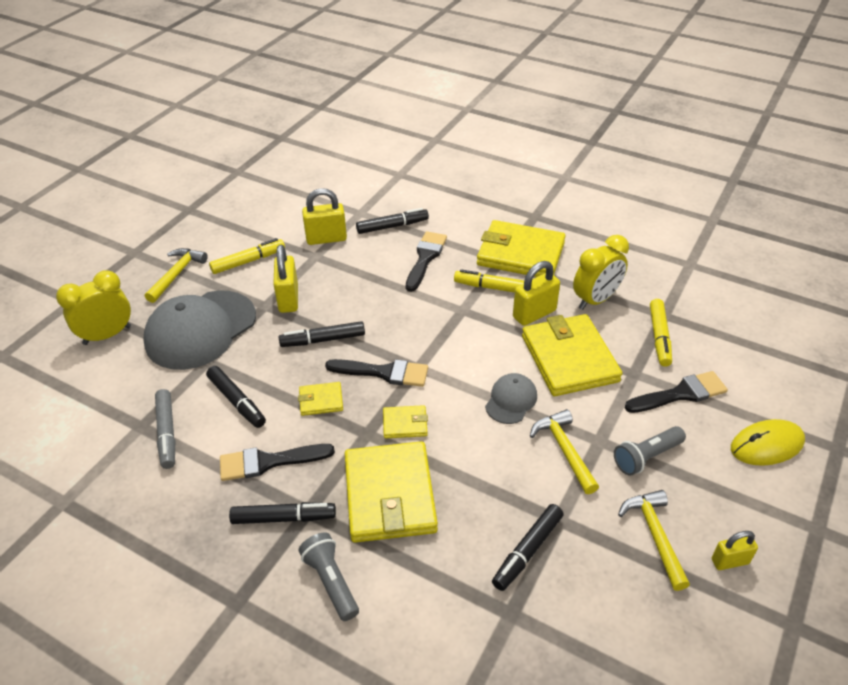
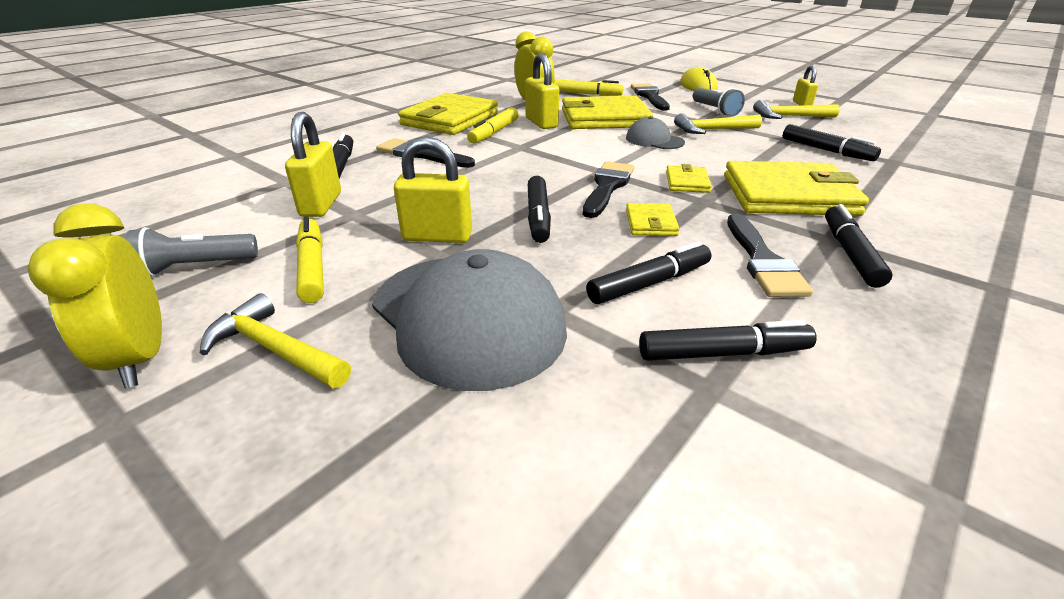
camera: 80 degrees left, 10 degrees down
yellow clock [56,270,131,345] -> yellow clock moved to [27,203,162,388]
grey marker [155,389,175,469] -> black marker [639,320,817,361]
grey flashlight [299,532,359,621] -> grey flashlight moved to [125,227,258,277]

